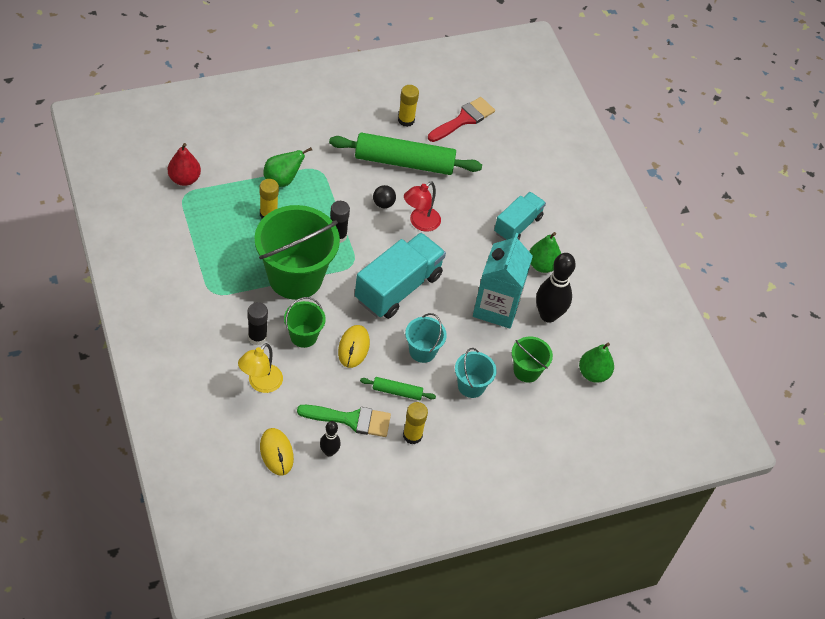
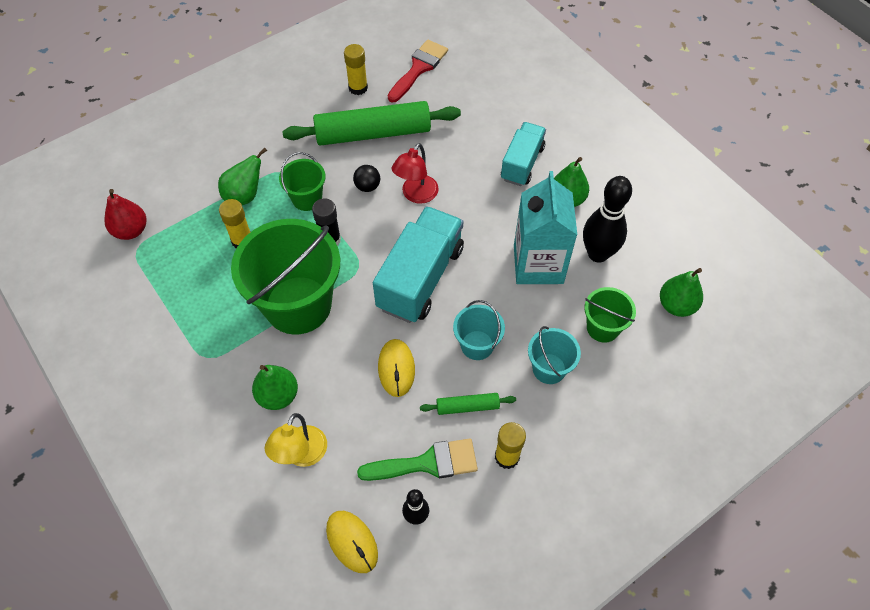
camera: 10 degrees left, 5 degrees up
black glue stick [248,302,268,345] -> green pear [252,365,298,410]
green bucket [284,297,326,348] -> green bucket moved to [279,152,326,211]

